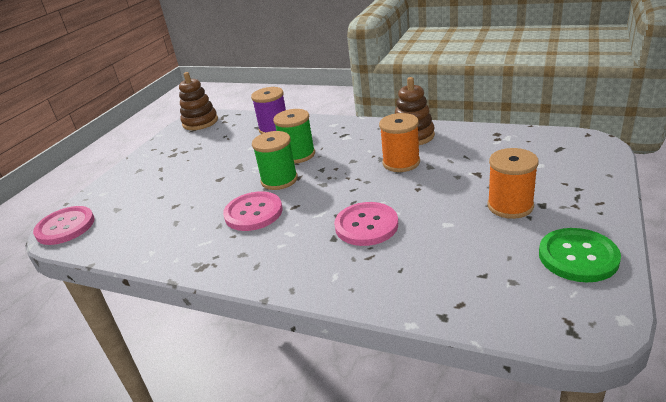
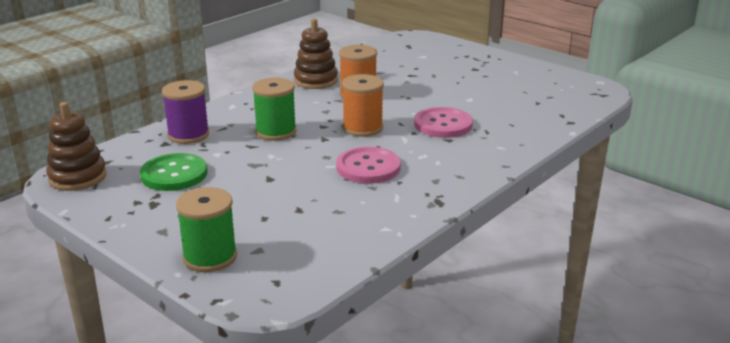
camera: 75 degrees left, 5 degrees down
pink button [33,206,94,245] -> none
green spool [252,131,298,190] -> green spool moved to [176,187,237,272]
orange spool [487,148,539,219] -> orange spool moved to [342,74,384,137]
green button [539,228,621,282] -> green button moved to [140,153,208,191]

